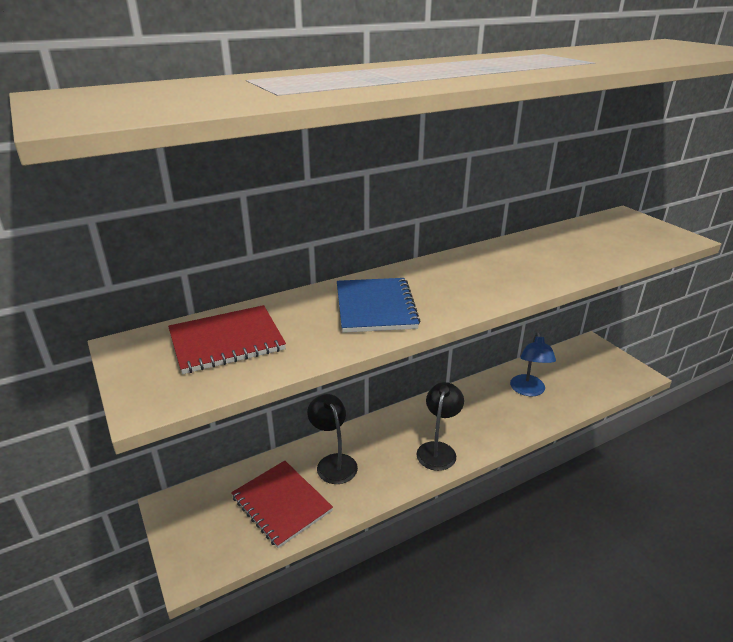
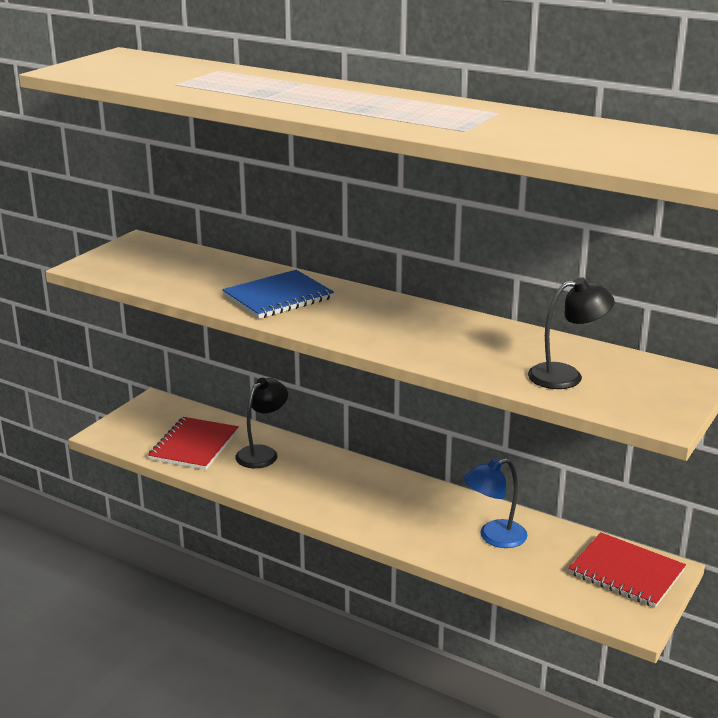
camera: 60 degrees right, 5 degrees down
red notebook [168,305,286,374] -> red notebook moved to [569,532,686,608]
black lamp [416,382,464,471] -> black lamp moved to [528,277,615,389]

